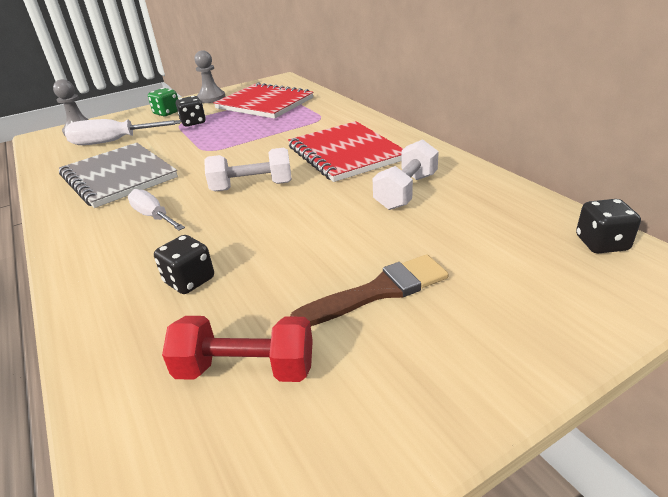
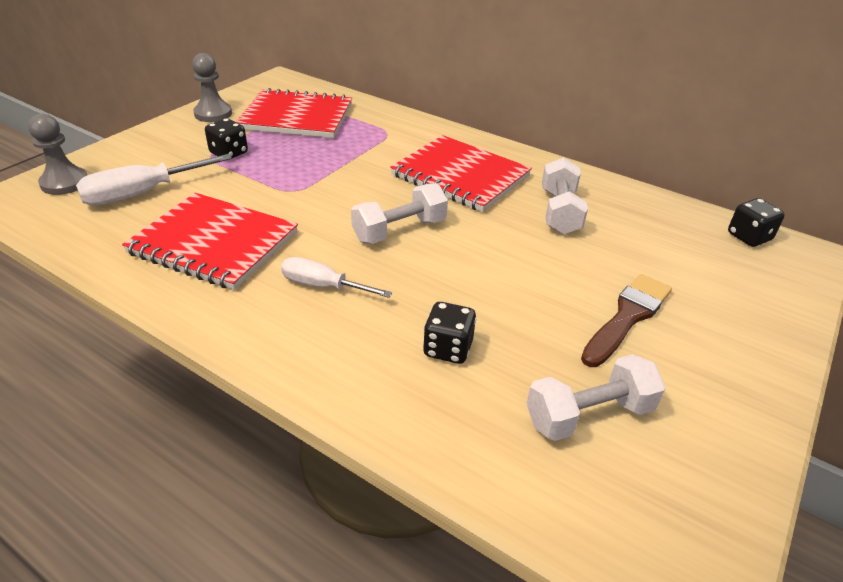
camera: 30 degrees left, 5 degrees up
grey notebook [59,143,178,208] -> red notebook [122,193,298,290]
green dice [148,88,178,117] -> none
red dumbbell [162,316,313,382] -> white dumbbell [526,354,666,441]

